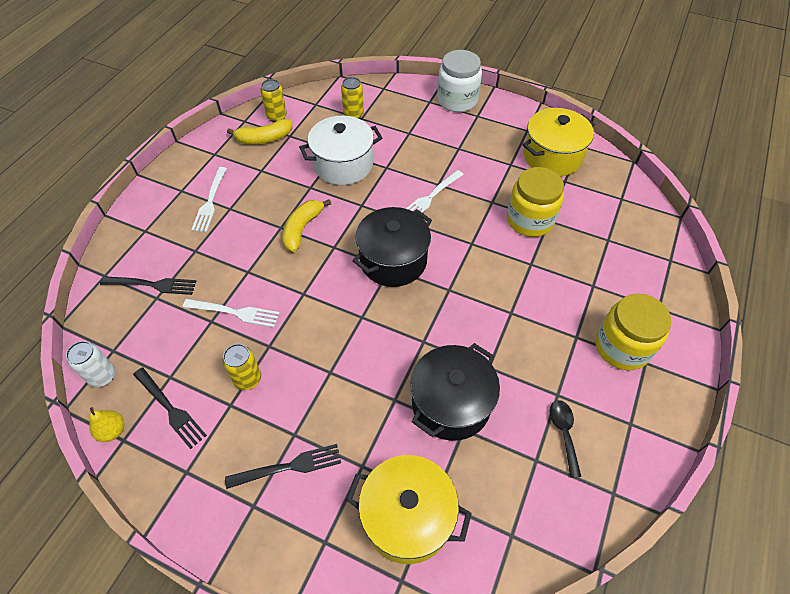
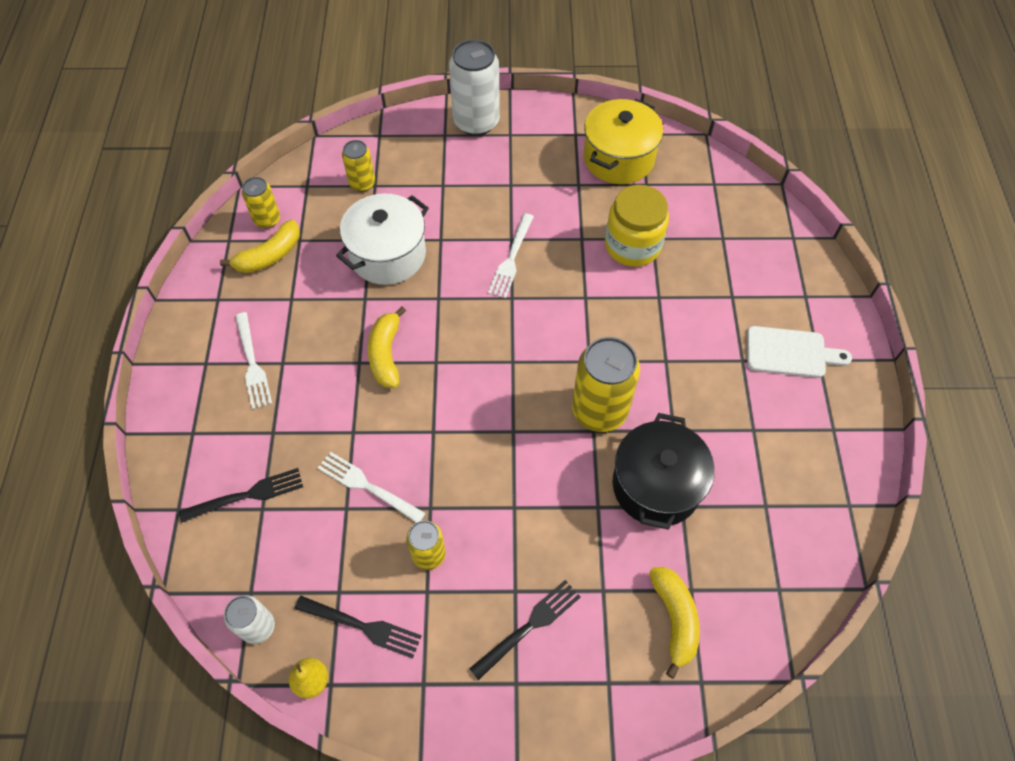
camera: 25 degrees left, 5 degrees up
white fork [183,299,280,327] -> white fork turned 135 degrees counterclockwise [318,452,426,523]
yellow pot [346,455,472,564] -> yellow banana [649,567,700,679]
black pot [352,207,432,287] -> none
white jar [437,50,482,112] -> white can [449,39,500,136]
black spoon [549,400,581,478] -> none
yellow jar [595,293,671,370] -> white cutting board [747,326,852,378]
none -> yellow can [572,337,640,432]

